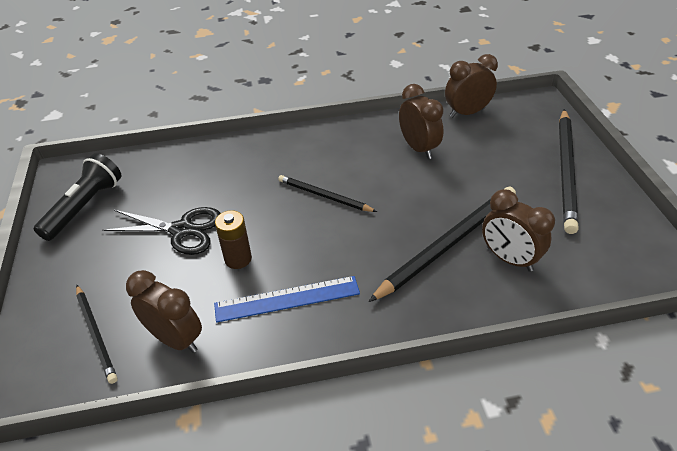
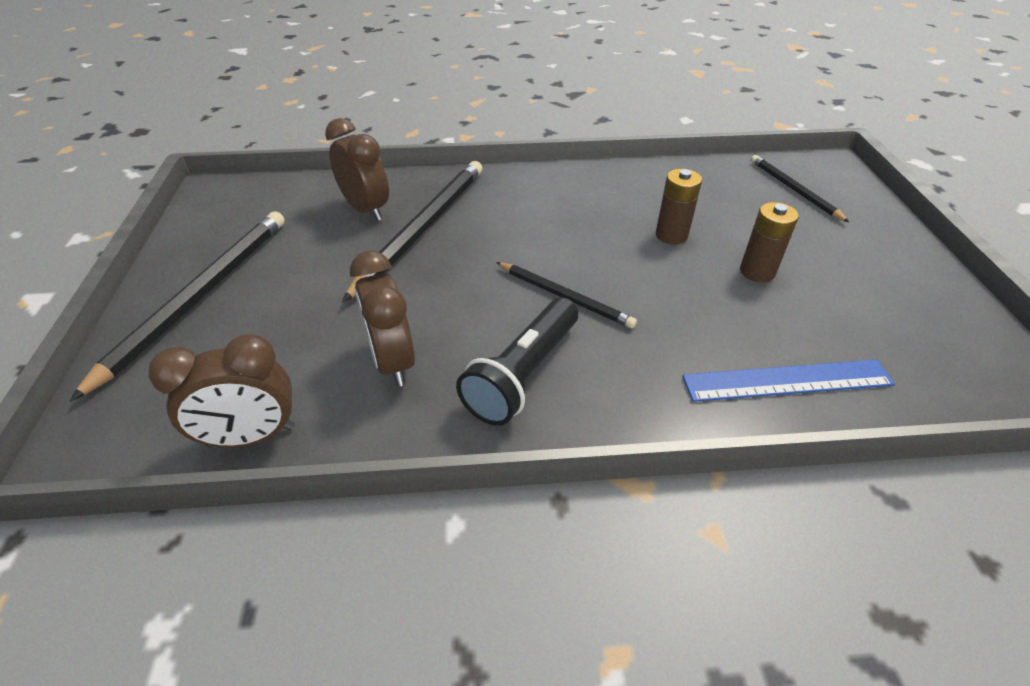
camera: 175 degrees left, 0 degrees up
black flashlight [34,153,121,241] -> black flashlight moved to [456,298,578,426]
black scissors [102,207,221,255] -> brown battery [740,202,799,282]
brown clock [126,270,202,353] -> none
blue ruler [214,276,360,323] -> blue ruler moved to [682,360,895,402]
black pencil [368,187,516,302] -> black pencil turned 150 degrees clockwise [342,161,482,302]

